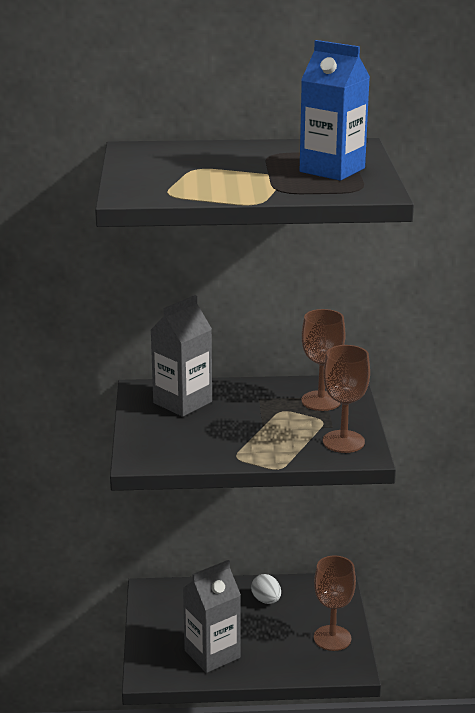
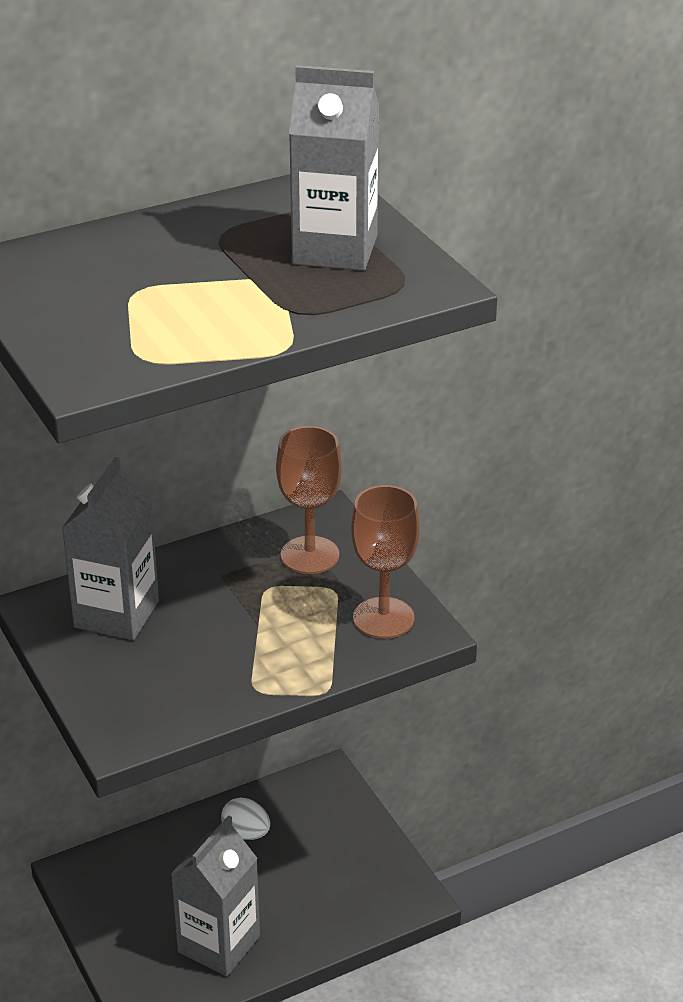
camera: 25 degrees left, 10 degrees up
blue carton [300,40,370,180] -> grey carton [289,65,379,271]
brown goblet [314,556,356,651] -> none

